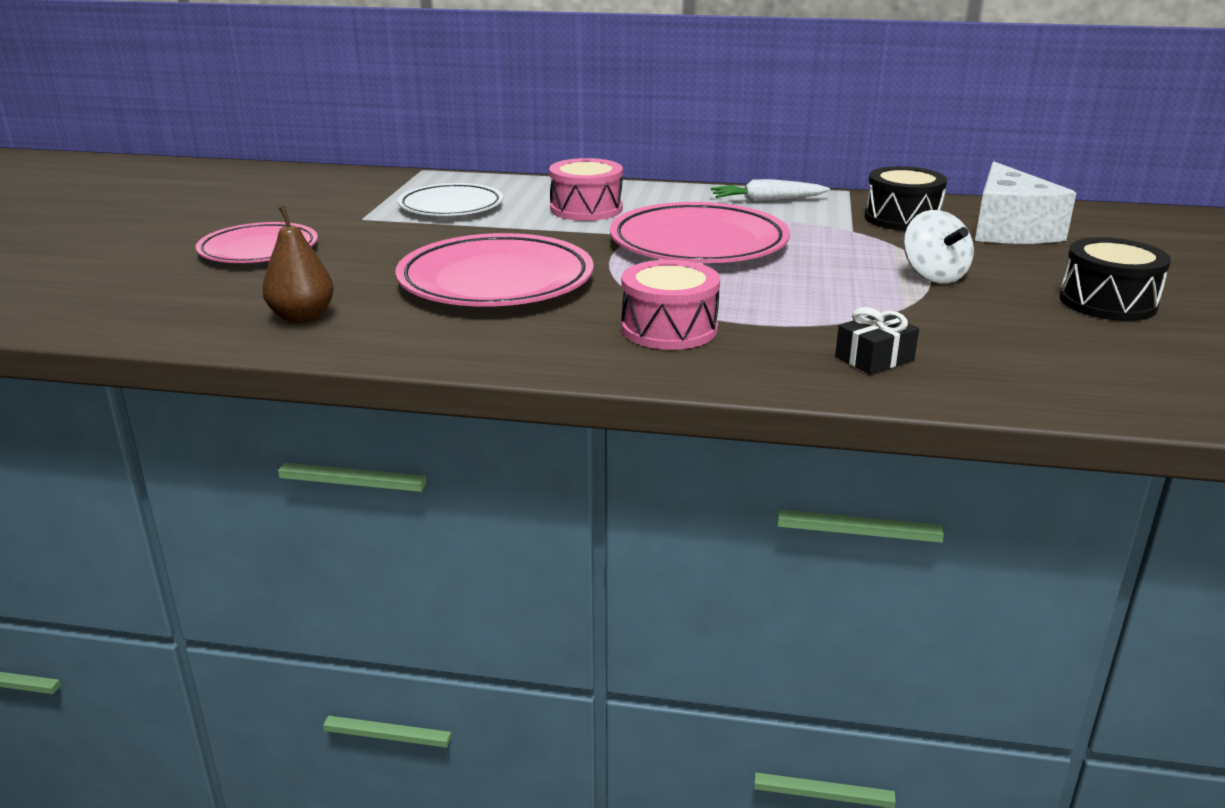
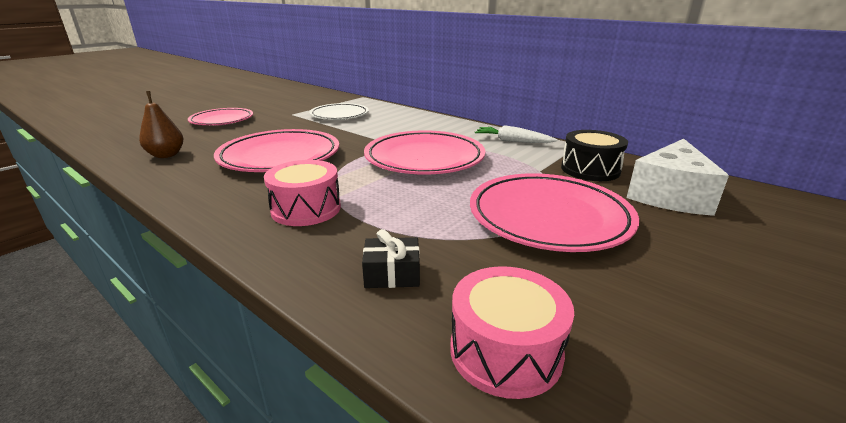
camera: 30 degrees right, 0 degrees up
pink drum [549,158,623,221] -> pink drum moved to [450,266,574,399]
white spinning top [904,210,974,283] -> pink plate [470,173,639,252]
black drum [1059,237,1171,321] -> none

